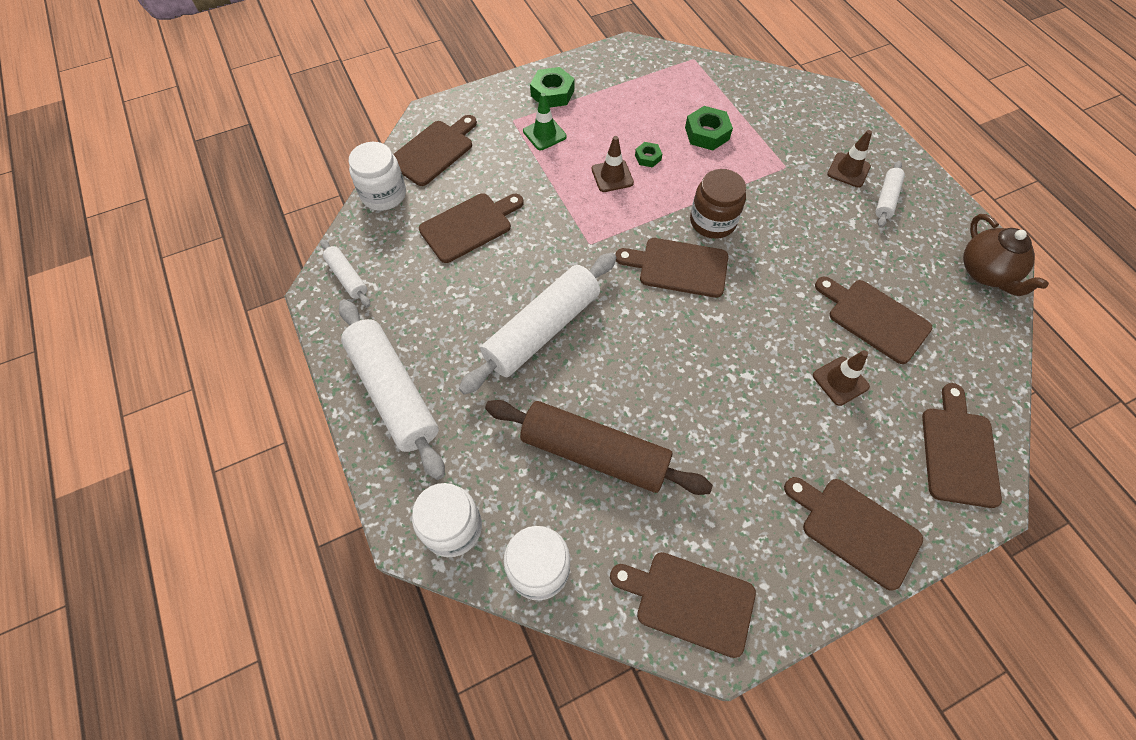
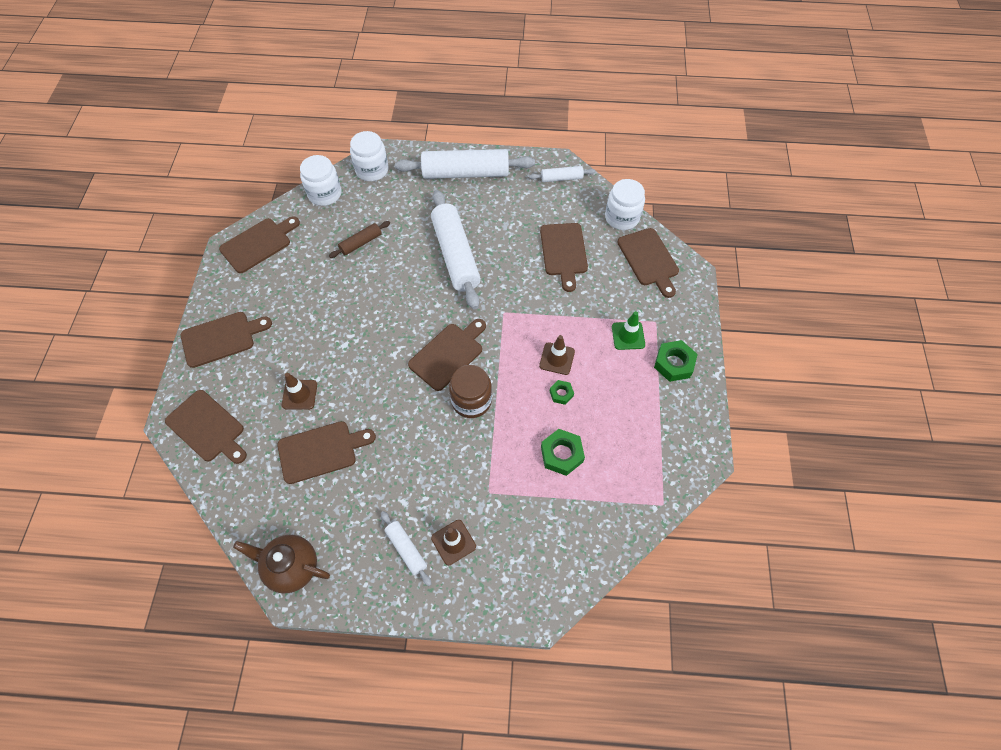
camera: 120 degrees right, 0 degrees up
brown rolling pin [485,400,713,495] -> brown rolling pin [329,221,390,258], size x0.48

